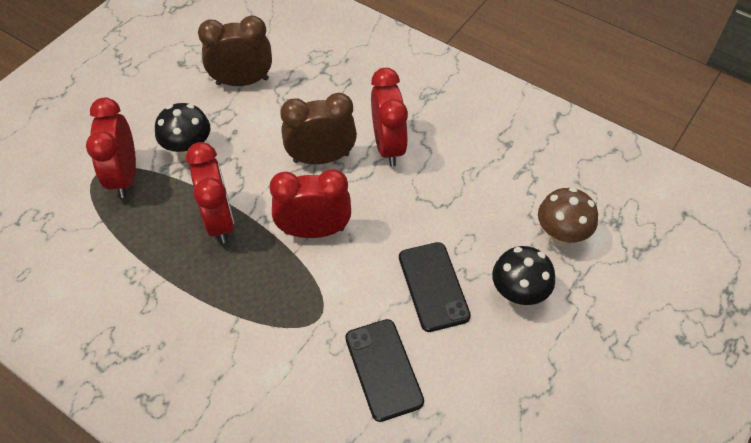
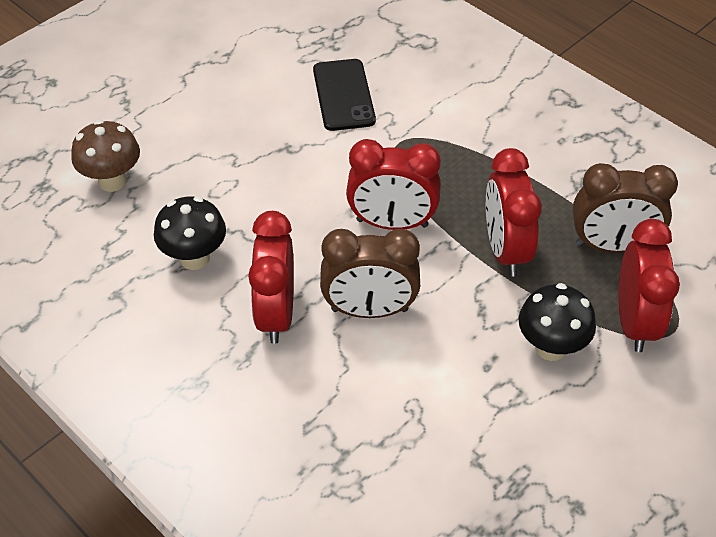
camera: 170 degrees left, 5 degrees down
brown clock [198,15,272,86] -> brown clock moved to [573,163,678,253]
black phone [399,242,471,332] -> none
black mushroom [492,246,555,306] -> black mushroom moved to [154,196,226,270]

